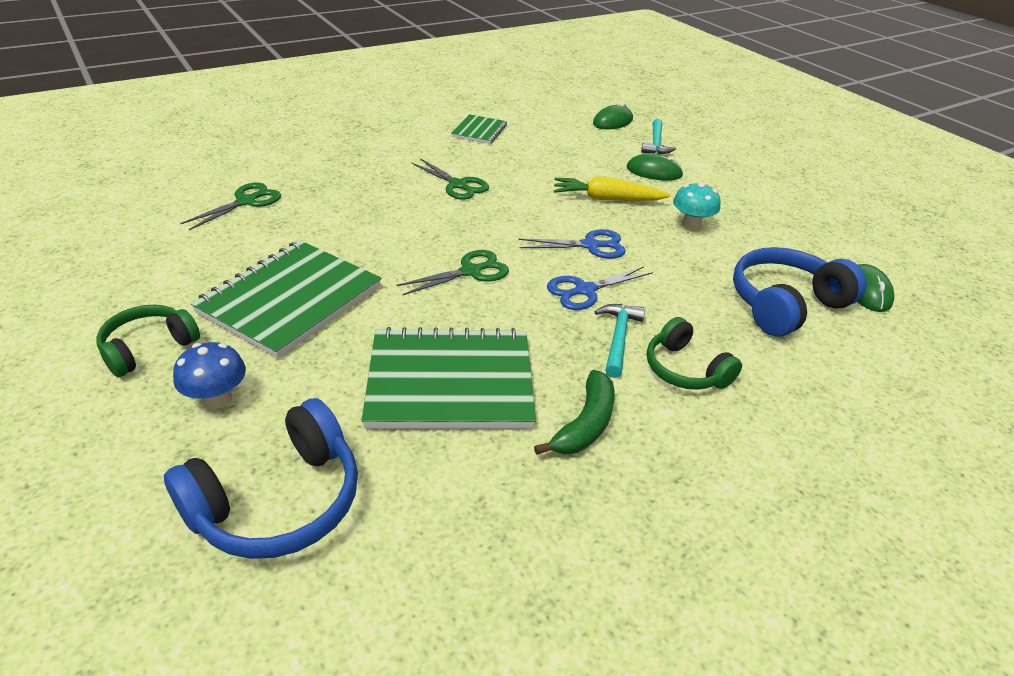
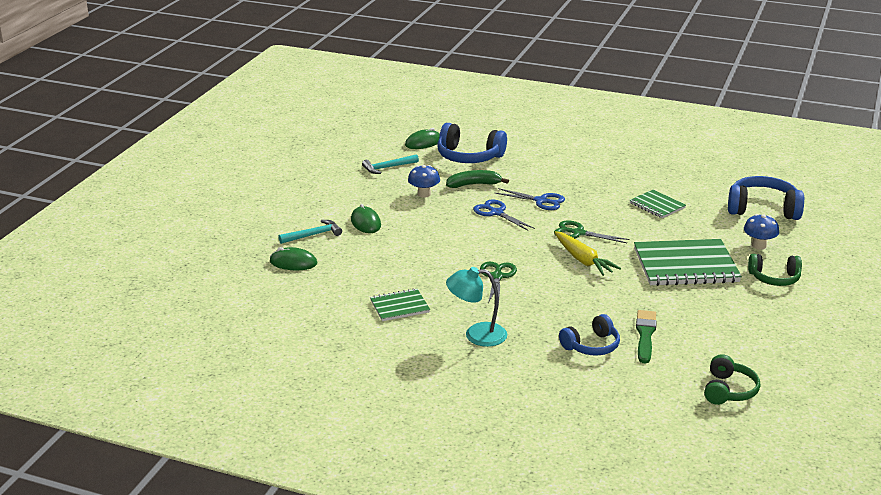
camera: 125 degrees left, 10 degrees down
green scissors [180,182,281,230] -> green brush [636,310,657,364]
green notebook [361,327,536,429] -> green notebook [630,190,686,218], size x0.52
green banana [534,370,615,455] -> green banana moved to [446,170,509,188]
yellow carrot [554,176,670,201] -> yellow carrot moved to [554,231,621,276]
turquoise hammer [595,304,645,378] -> turquoise hammer moved to [362,154,419,174]
green headphones [647,317,742,390] -> green headphones moved to [704,354,760,405]
turquoise mushroom [673,182,721,230] -> blue mushroom [408,165,440,198]
none -> turquoise lamp [446,267,507,347]
none -> blue headphones [559,314,620,356]

